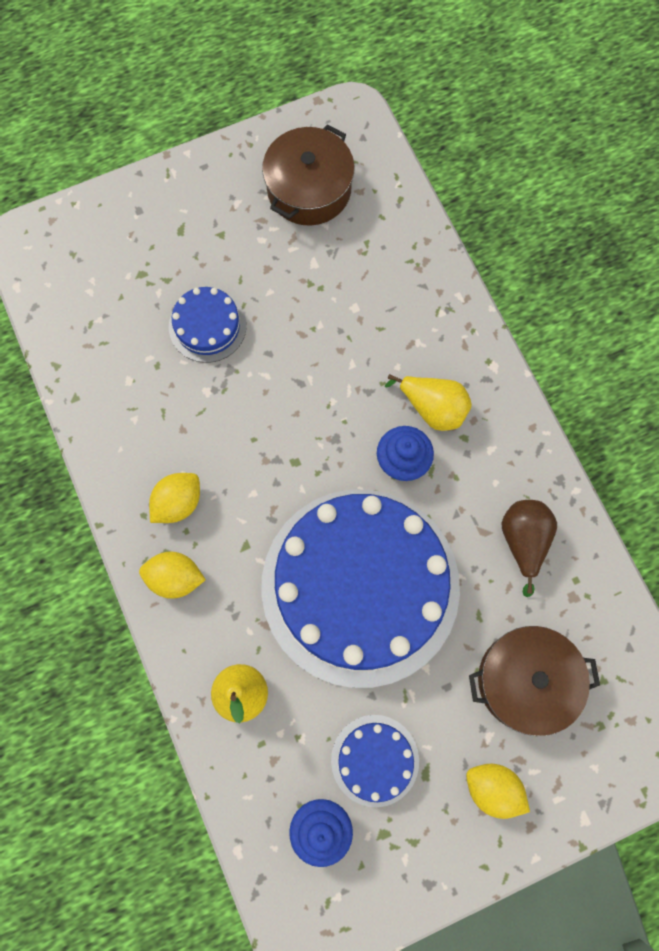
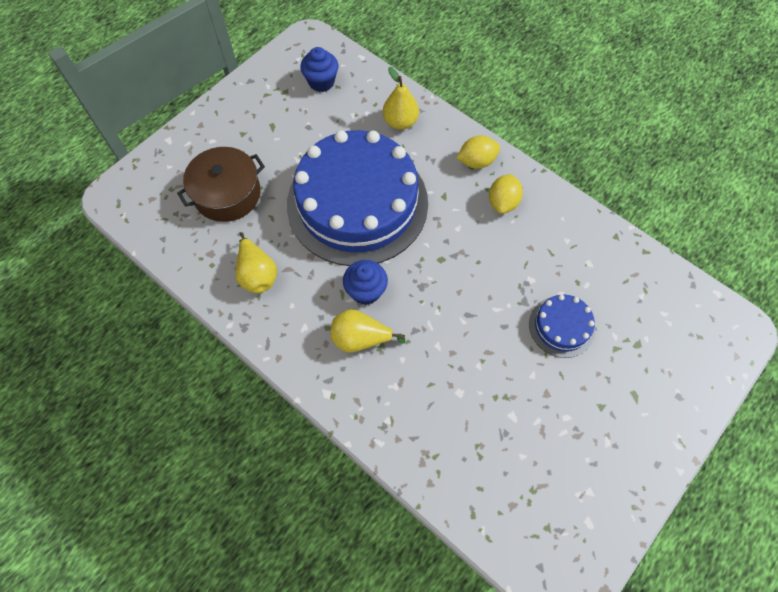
camera: 155 degrees right, 10 degrees down
brown pot [262,124,355,226] -> none
blue cake [331,715,419,807] -> none
yellow lemon [466,763,530,819] -> none
brown pear [502,500,557,597] -> yellow pear [235,232,277,293]

